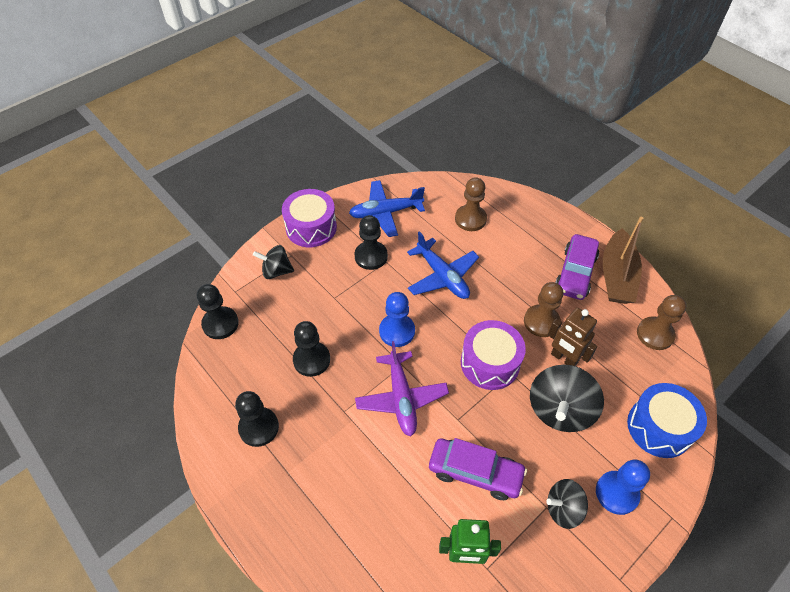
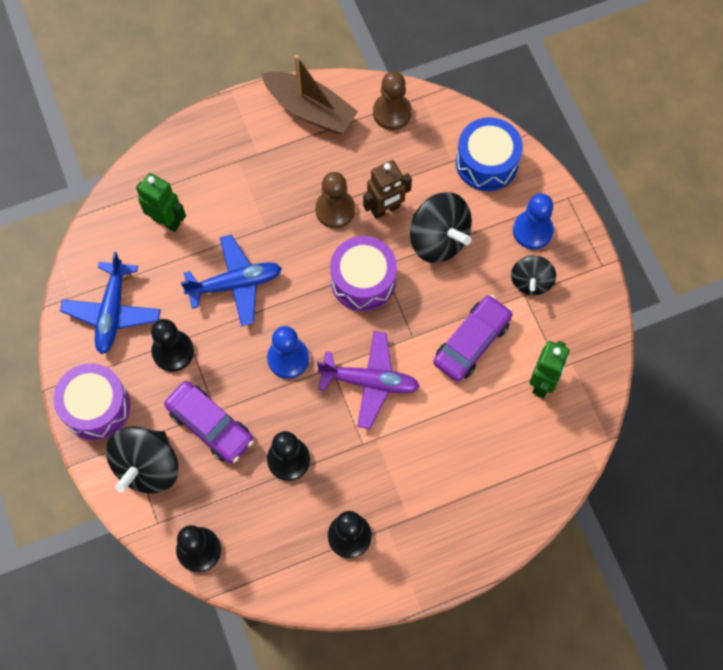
camera: 70 degrees left, 15 degrees up
black spinning top [253,245,294,279] -> black spinning top [106,426,179,494], size x1.65
brown pawn [455,177,487,231] -> green robot [136,173,186,232]
purple car [555,234,599,300] -> purple car moved to [164,381,254,463]

